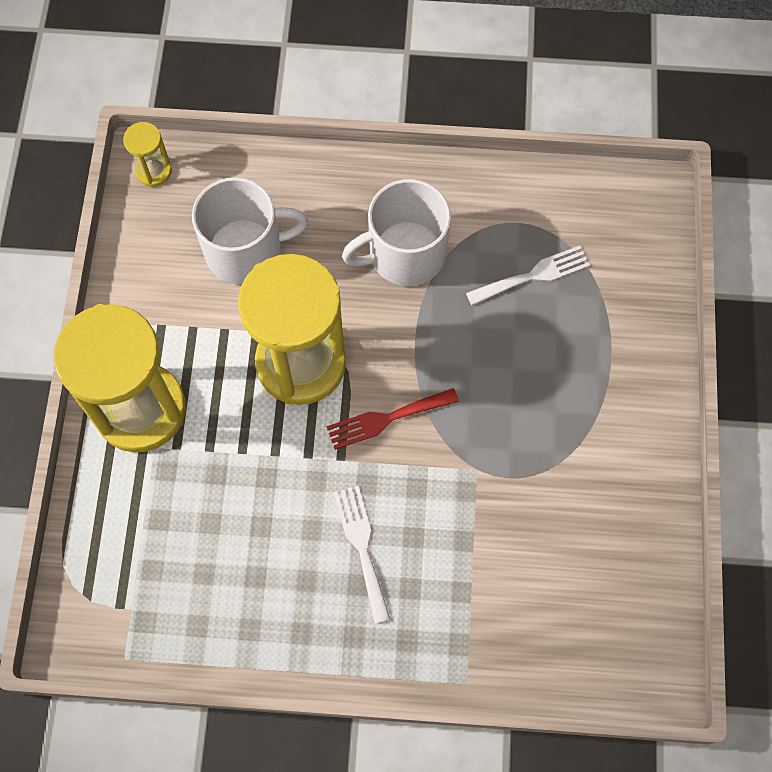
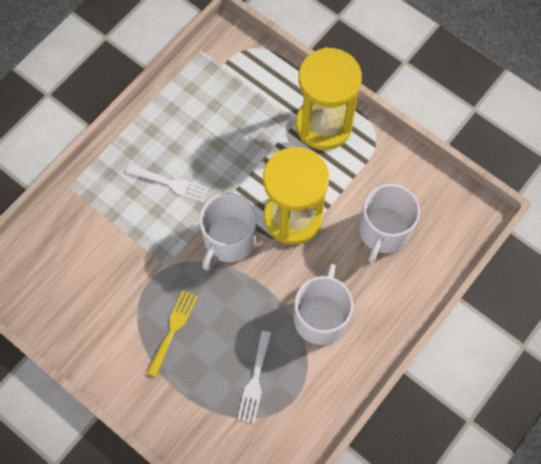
camera: 125 degrees right, 0 degrees up
yellow hourglass [123,122,172,187] -> none
red fork [327,388,459,450] -> white mug [199,193,256,271]
none -> yellow fork [147,290,198,377]

